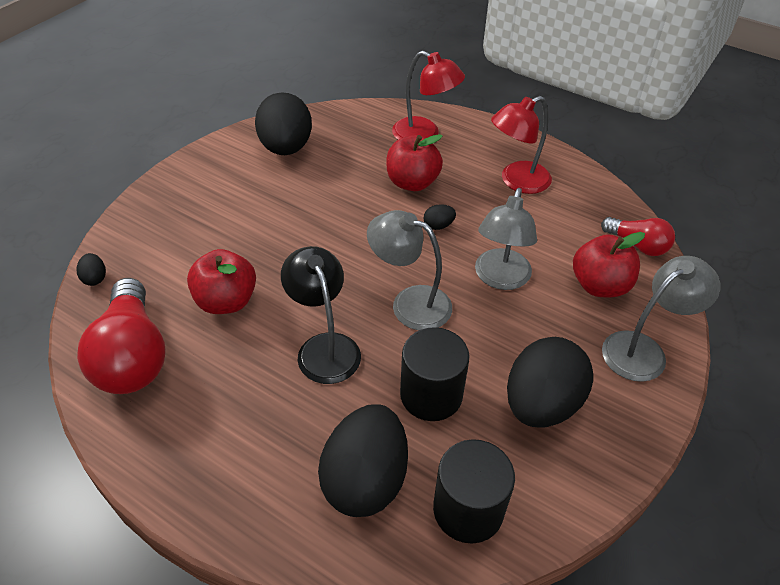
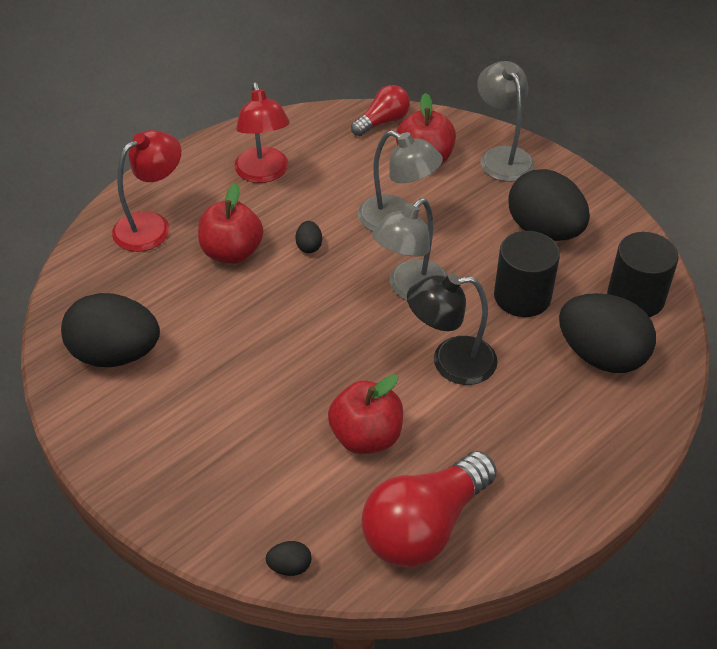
camera: 75 degrees left, 0 degrees up
red light bulb [77,278,166,394] -> red light bulb turned 135 degrees clockwise [361,451,497,568]

